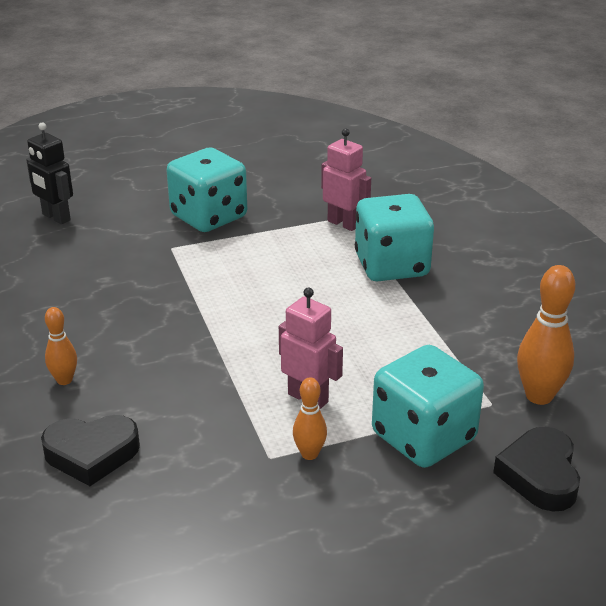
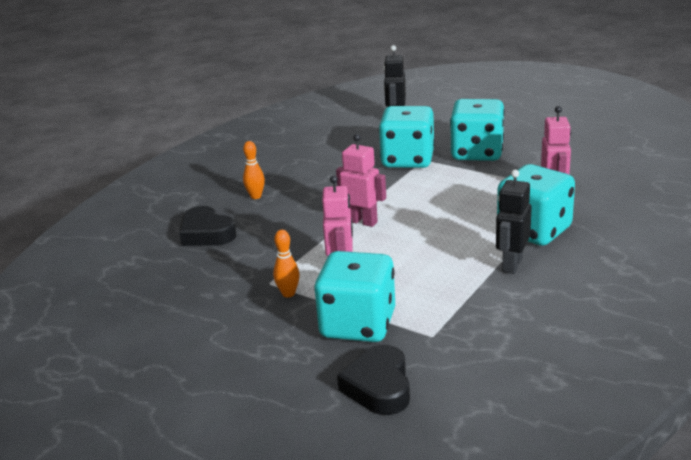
camera: 55 degrees right, 5 degrees down
black heart [493,427,580,512] -> black heart turned 60 degrees counterclockwise [337,345,410,415]
orange bowling pin [517,265,575,405] -> none
none -> pink robot [336,134,386,227]
none -> turquoise dice [379,106,435,168]
none -> black robot [496,170,532,274]

